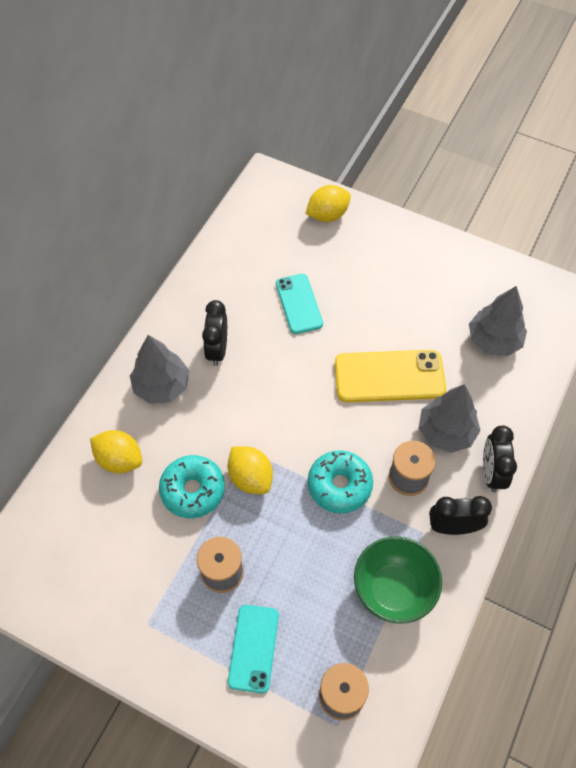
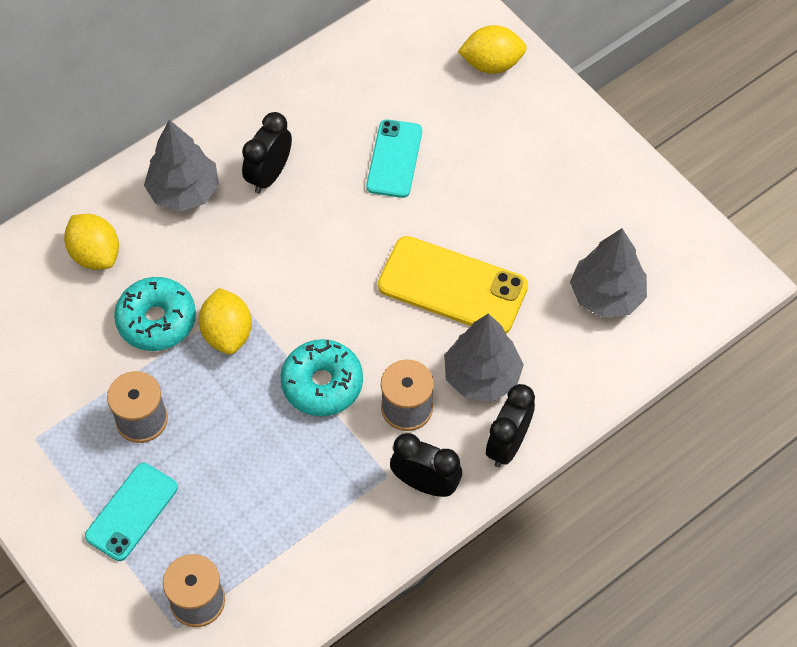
camera: 25 degrees right, 0 degrees up
green bowl [354,536,442,624] -> none

